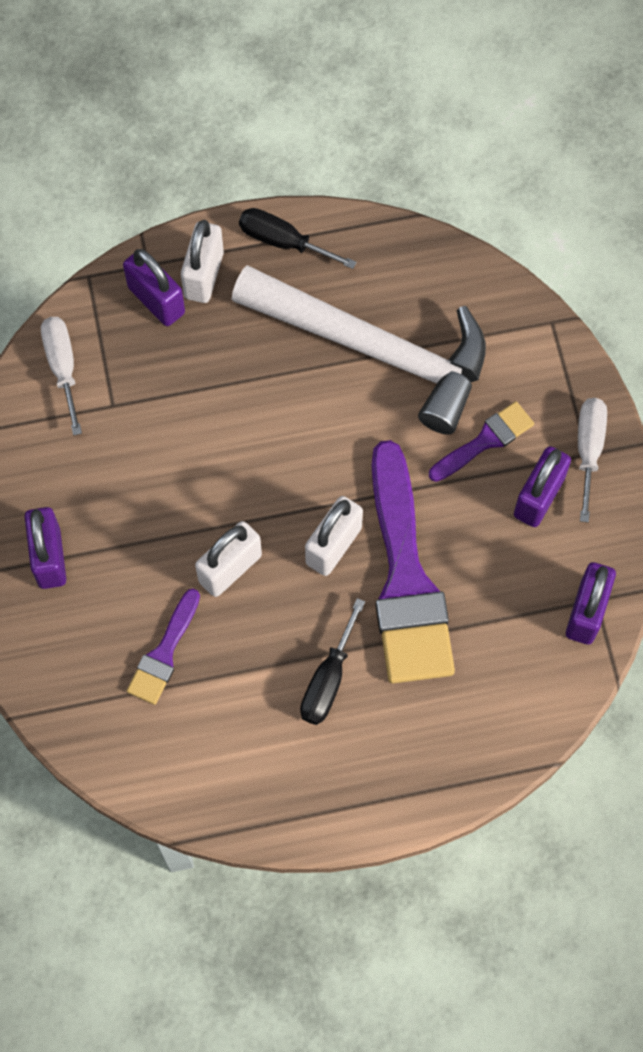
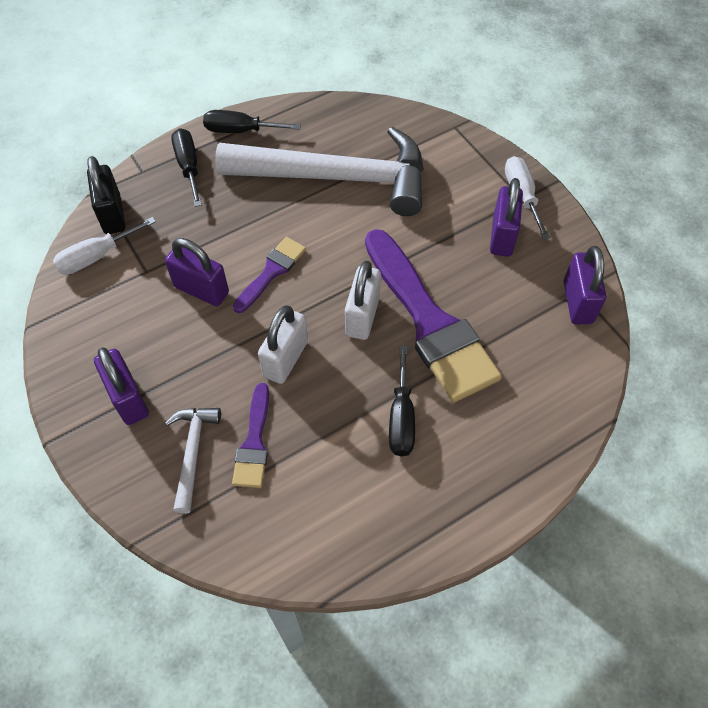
camera: 20 degrees left, 10 degrees down
white screwdriver [41,317,82,436] -> white screwdriver turned 90 degrees counterclockwise [53,217,156,275]
purple padlock [123,249,185,326] -> purple padlock moved to [165,238,229,306]
white padlock [181,220,224,303] -> black screwdriver [171,128,202,207]
purple brush [429,401,534,482] -> purple brush moved to [233,237,306,313]
none -> black padlock [87,156,126,234]
none -> white hammer [165,408,221,514]

